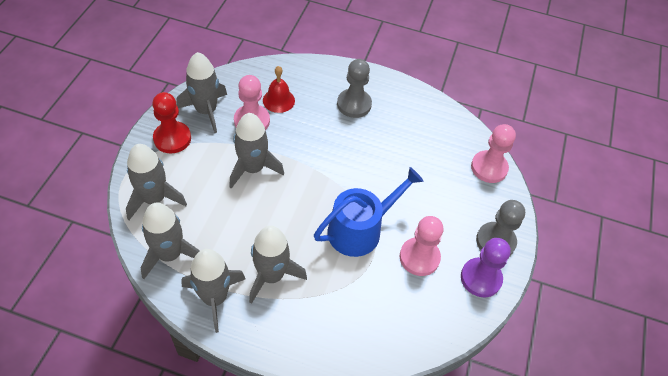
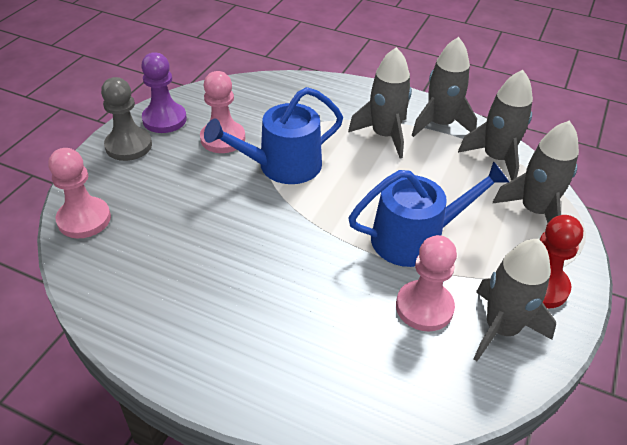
camera: 170 degrees left, 10 degrees down
grey rocket [229,113,284,189] -> blue watering can [348,161,510,267]
red bell [263,66,295,113] -> none
grey pawn [337,59,372,118] -> none

